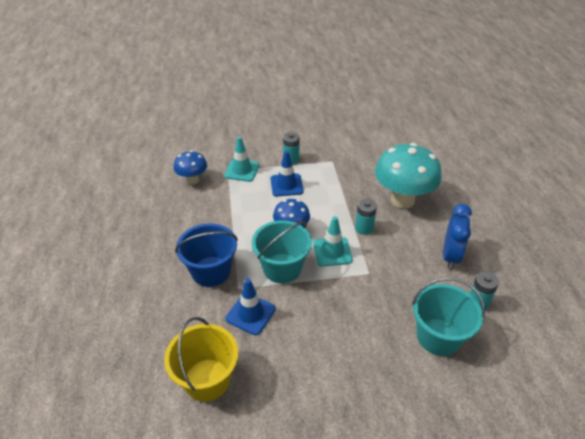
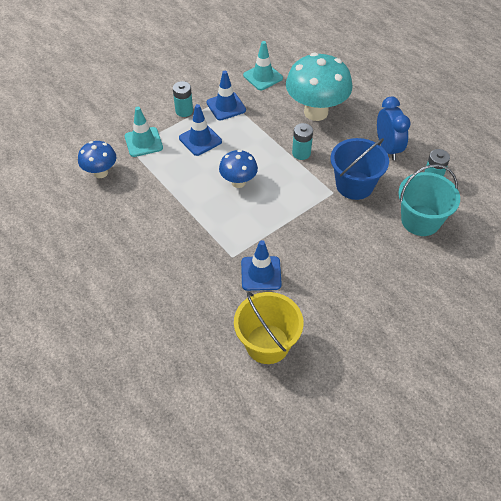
camera: 30 degrees left, 10 degrees up
blue bucket [175,223,238,287] -> blue bucket moved to [331,138,389,200]
turquoise bucket [252,220,312,283] -> none
turquoise traffic cone [313,216,353,267] -> turquoise traffic cone moved to [243,41,283,90]
none -> blue traffic cone [206,71,246,121]

